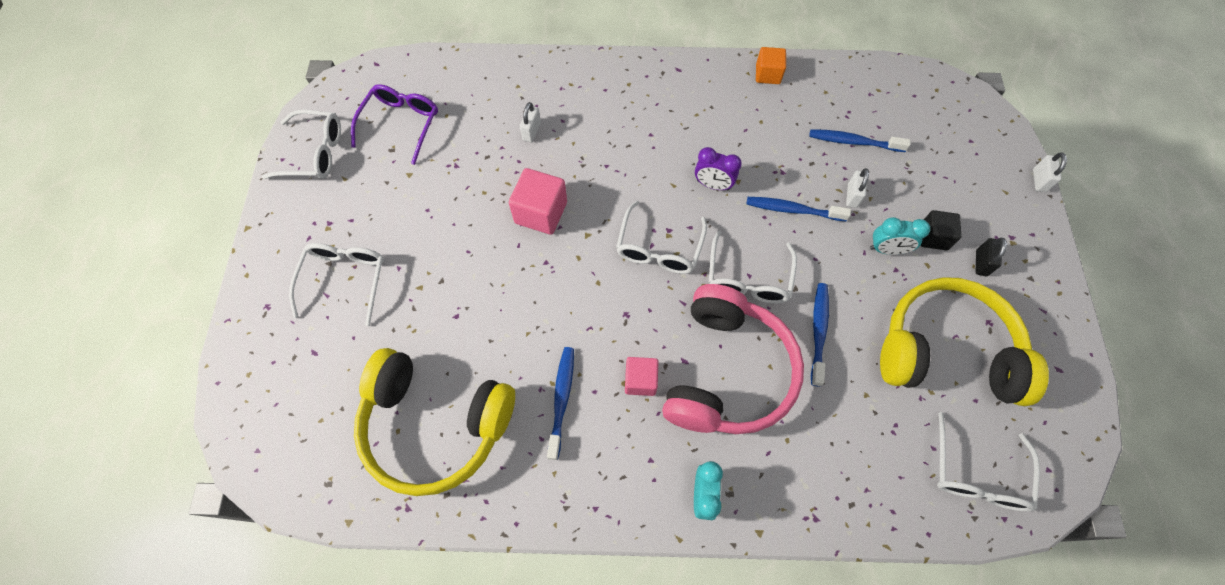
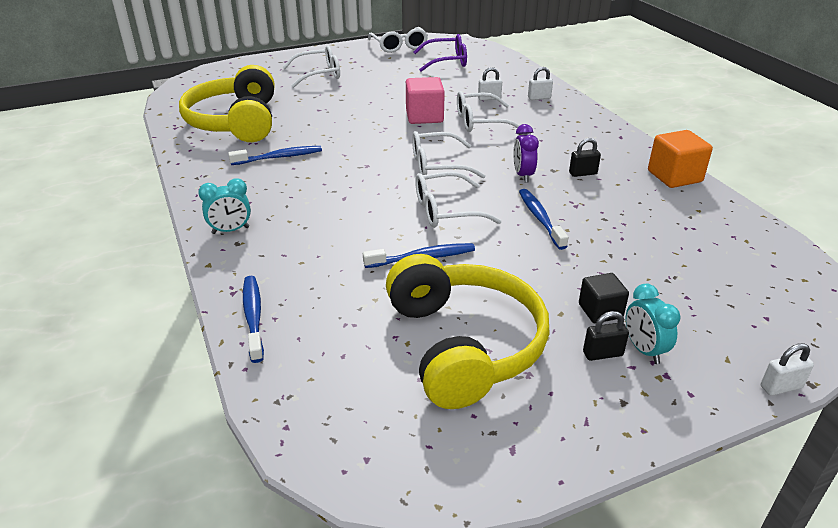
camera: 65 degrees right, 30 degrees down
pink cube [625,357,658,396] -> none
pink headphones [662,284,804,434] -> none
orange cube [756,47,786,84] -> orange cube [648,130,713,188], size x1.55
blue toothbrush [809,129,910,152] -> blue toothbrush moved to [243,276,264,363]
white padlock [846,168,869,208] -> white padlock moved to [528,67,553,100]
turquoise clock [870,217,930,255] -> turquoise clock moved to [626,284,681,364]
white glasses [937,412,1040,512] -> white glasses moved to [457,91,519,132]
none -> black padlock [569,138,601,177]

